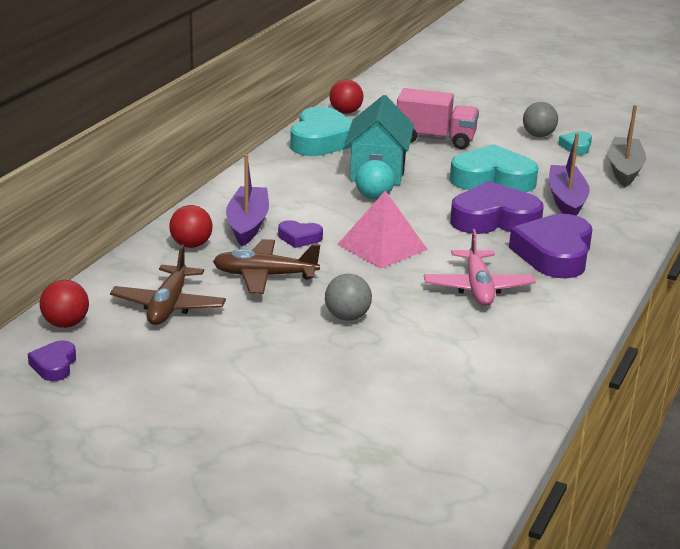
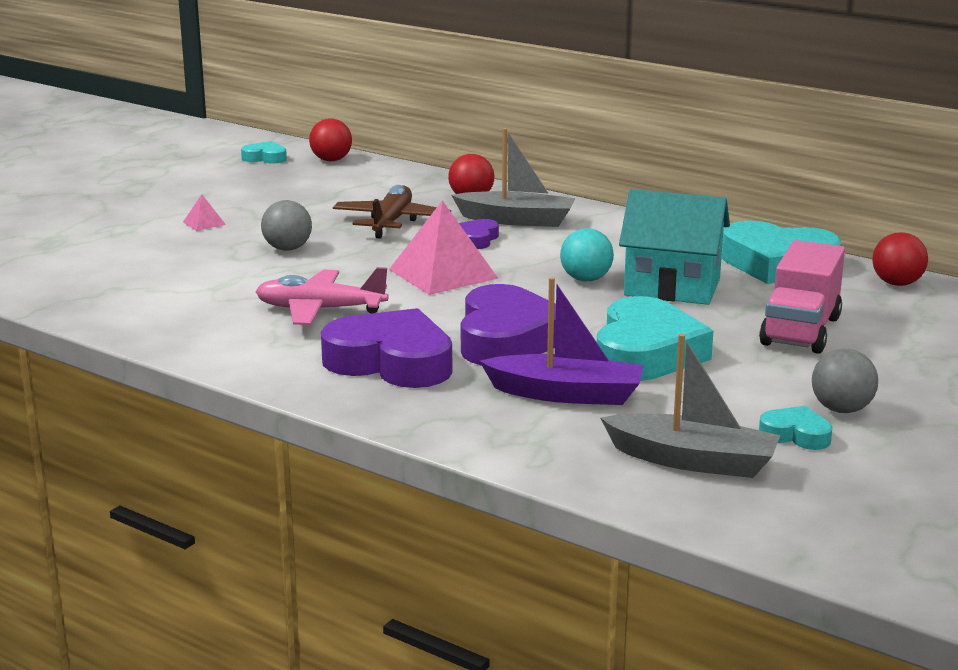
camera: 100 degrees right, 5 degrees down
purple heart [28,340,76,381] -> turquoise heart [241,141,287,164]
brown plane [110,245,226,325] -> none
purple boat [226,154,269,246] -> grey boat [451,128,576,227]
none -> pink pyramid [183,194,226,231]

